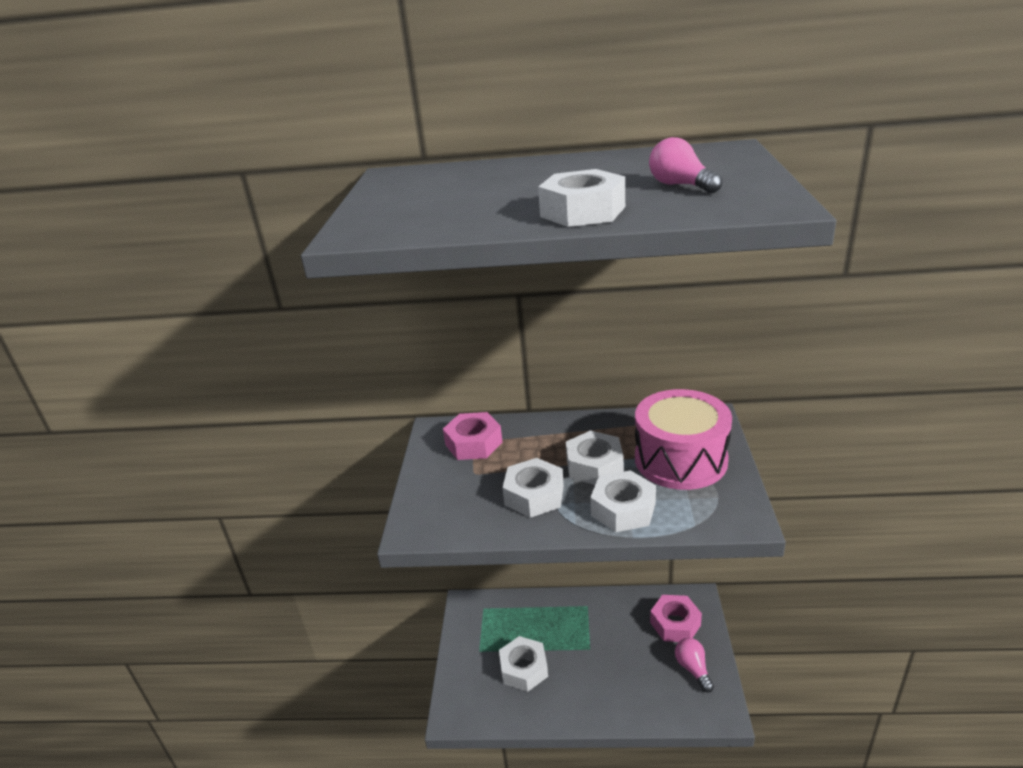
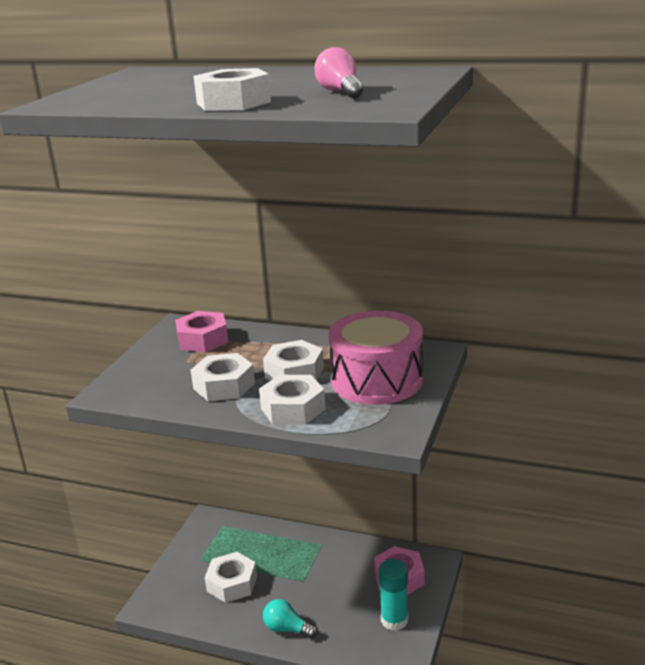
camera: 15 degrees right, 5 degrees down
pink light bulb [675,638,714,693] -> turquoise glue stick [379,559,408,631]
none -> turquoise light bulb [263,599,318,639]

